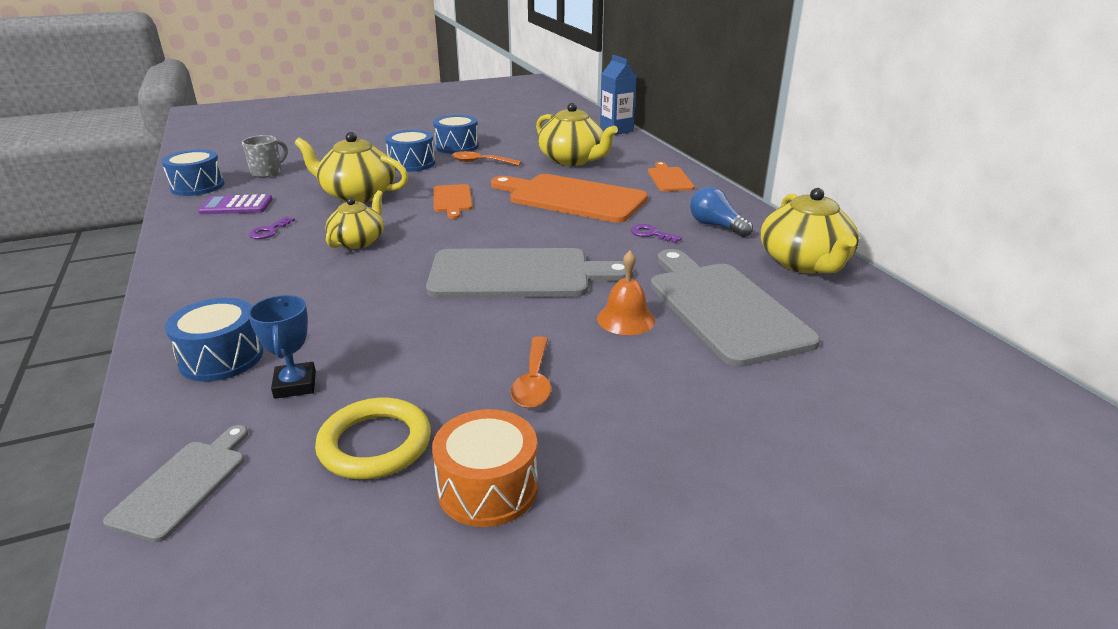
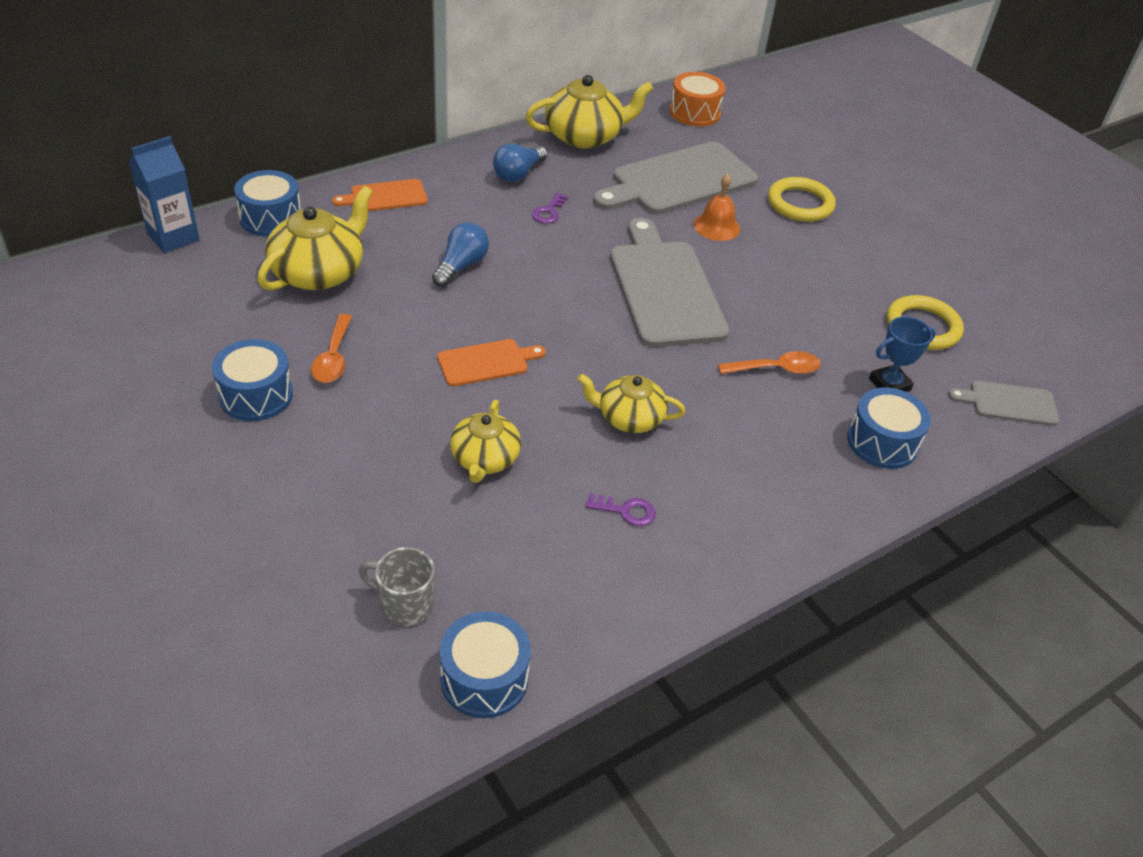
camera: 105 degrees left, 15 degrees up
purple calculator [198,194,273,214] -> none
yellow teapot [294,132,408,203] -> yellow teapot [450,400,521,483], size x0.64
blue drum [385,130,435,172] -> blue drum moved to [234,170,301,237]
orange drum [432,409,538,527] -> orange drum moved to [670,72,726,127]
orange cutting board [491,174,648,223] -> blue light bulb [432,222,489,287]
orange spoon [511,336,551,408] -> orange spoon moved to [718,351,821,374]
none -> yellow ring [768,177,836,222]

